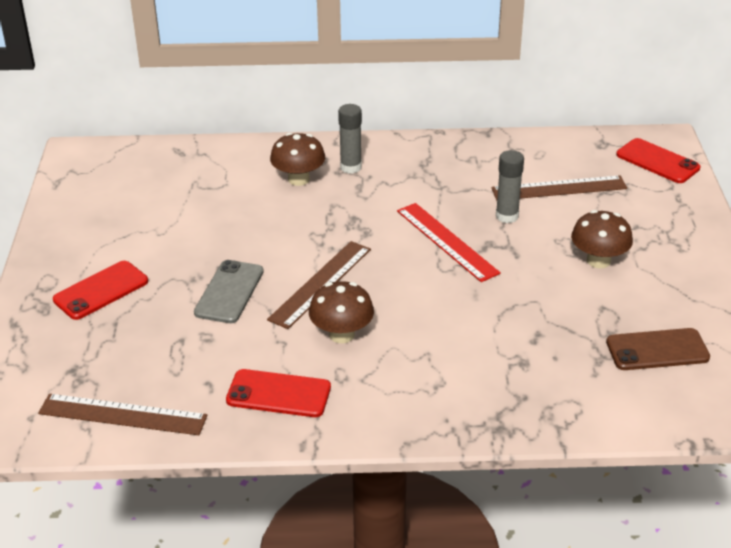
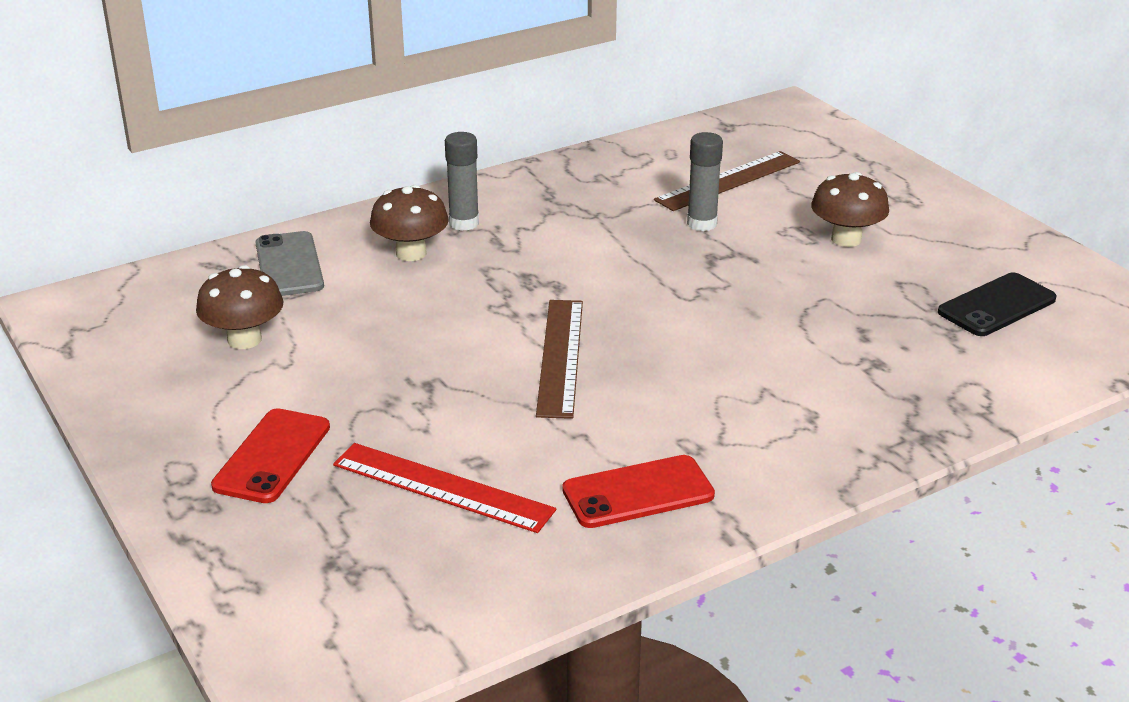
camera: 30 degrees left, 5 degrees down
brown ruler [38,394,207,435] -> none
grey phone [194,260,264,323] -> grey phone moved to [255,231,324,296]
brown mushroom [309,281,374,343] -> brown mushroom moved to [196,265,284,349]
red ruler [397,203,501,282] -> red ruler moved to [333,443,556,533]
brown phone [606,328,710,370] -> black phone [938,272,1057,336]
red phone [616,138,700,183] -> none

